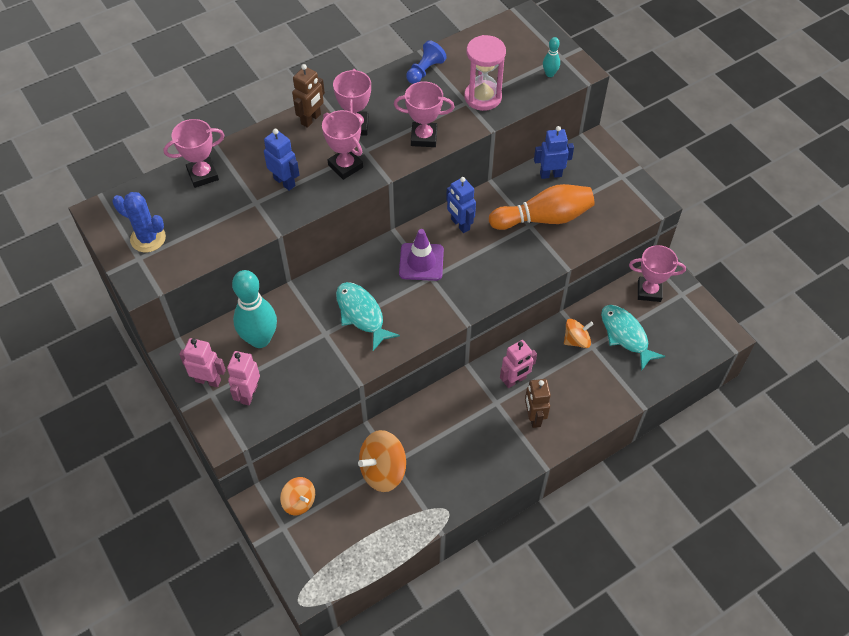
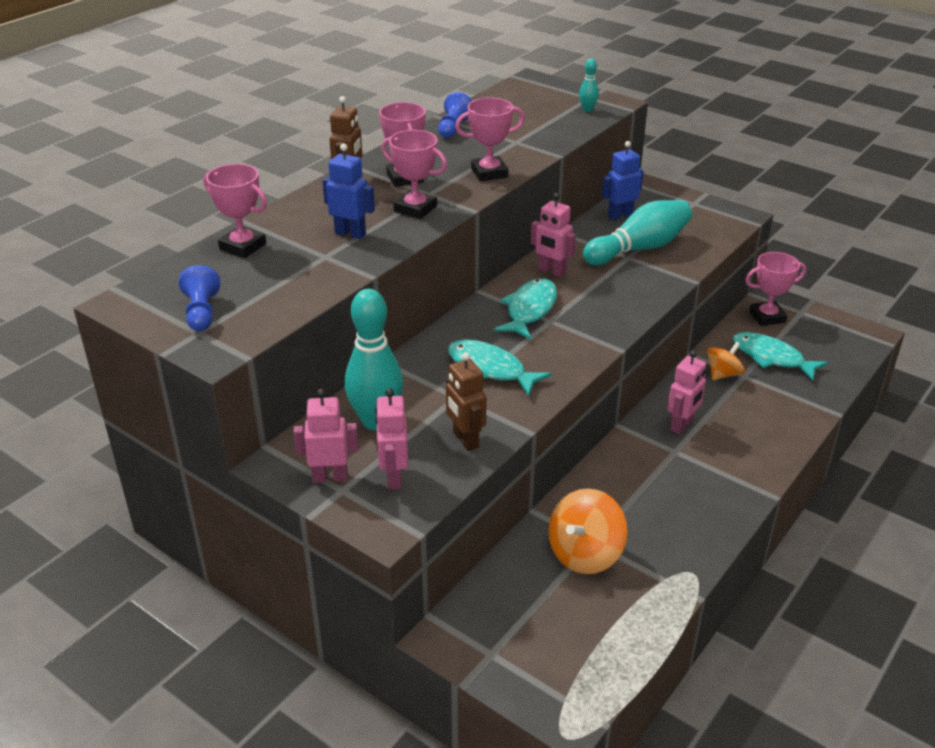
camera: 20 degrees left, 20 degrees down
blue cactus [113,192,166,252] -> blue pawn [179,265,220,331]
pink trophy [164,119,224,188] -> pink trophy turned 75 degrees clockwise [204,164,267,258]
orange spinning top [280,477,315,515] -> none
purple traffic cone [399,229,444,281] -> turquoise fish [494,278,557,340]
blue robot [446,177,476,233] -> pink robot [531,193,576,277]
pink hourglass [464,35,506,111] -> none
orange bowling pin [489,184,595,230] -> turquoise bowling pin [583,200,692,265]
brown robot [525,379,551,428] -> brown robot moved to [446,352,487,451]

